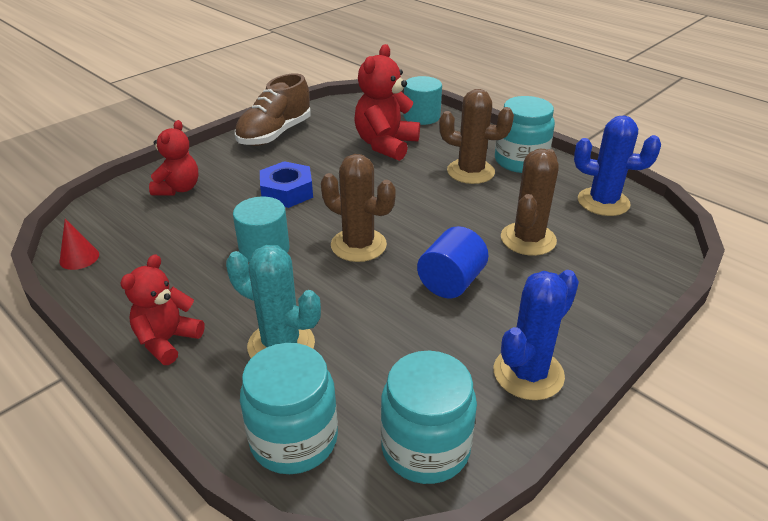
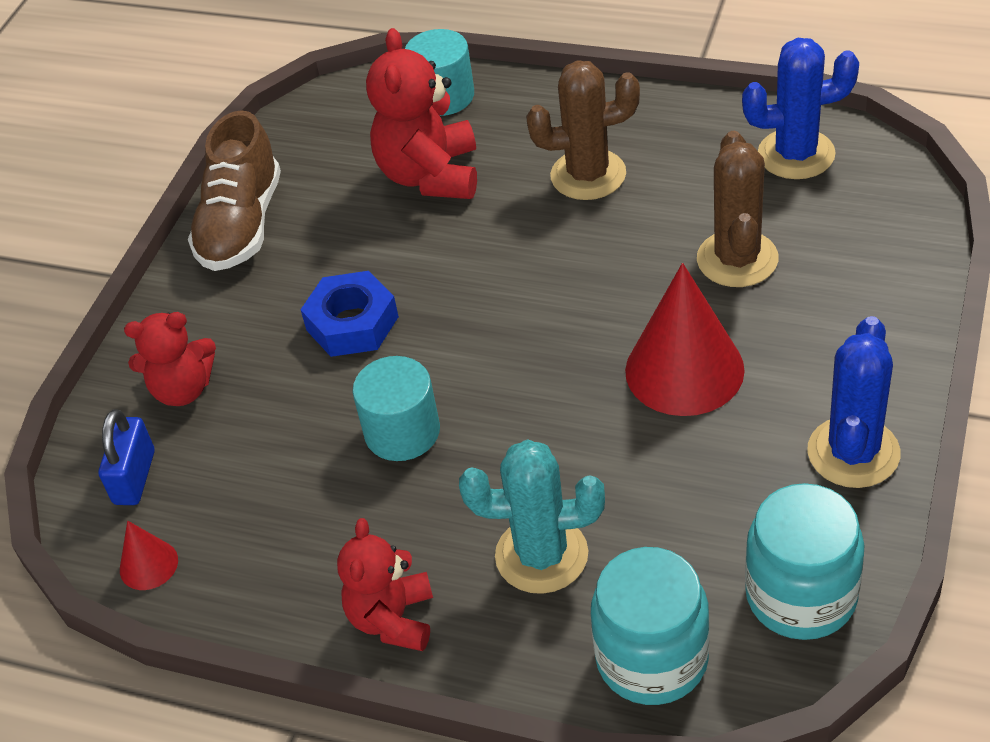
camera: 20 degrees left, 10 degrees up
red teddy bear [149,120,198,196] -> red teddy bear turned 90 degrees clockwise [124,312,216,406]
brown cactus [321,154,396,262] -> none
blue cylinder [417,226,488,298] -> red cone [625,263,745,416]
turquoise jar [495,96,555,173] -> none
none -> blue padlock [99,409,155,505]

